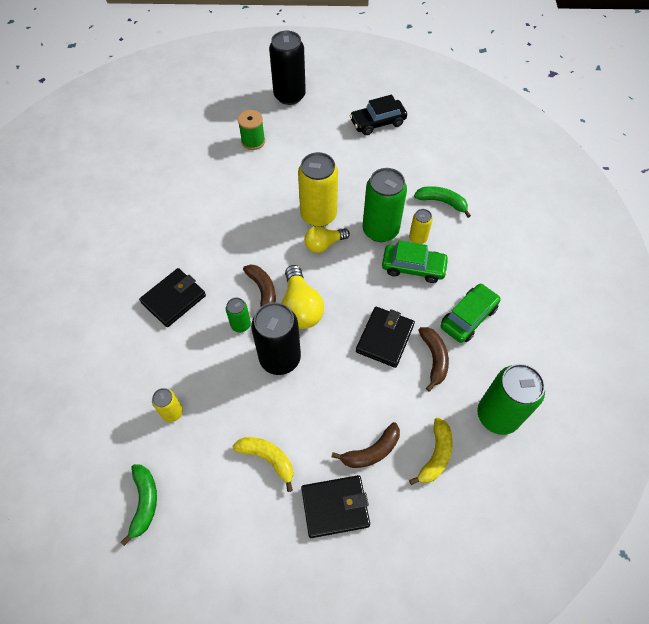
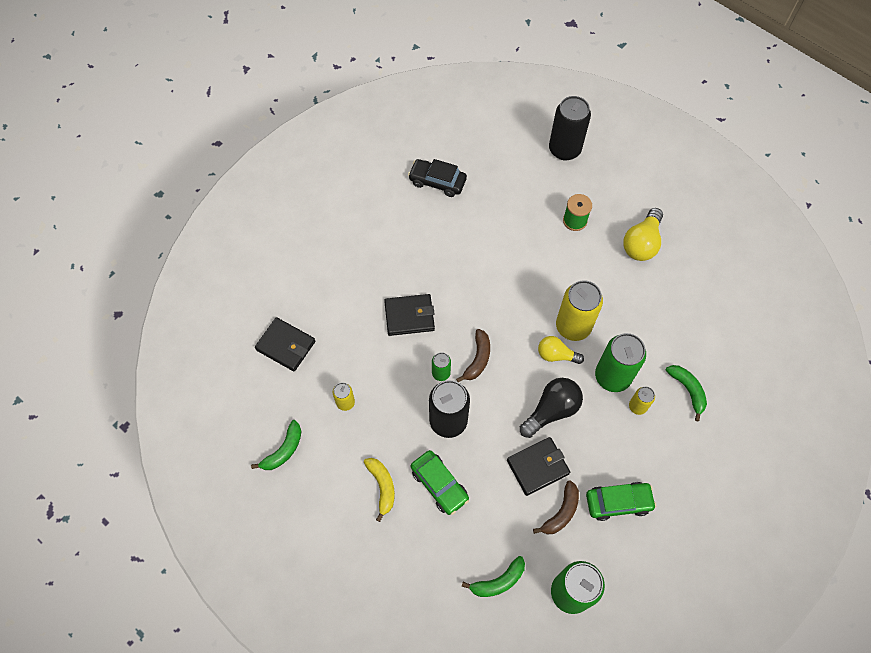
camera: 40 degrees right, 5 degrees up
black can [269,31,306,105] -> black can moved to [549,96,591,160]
yellow light bulb [282,265,324,329] -> yellow light bulb moved to [623,208,663,261]
black wallet [301,475,370,538] -> black wallet moved to [255,317,315,372]
brown banana [332,422,400,468] -> none
black car [350,95,407,135] -> black car moved to [408,159,467,197]
green car [382,240,449,283] -> green car moved to [411,450,469,515]
yellow banana [409,418,453,485] -> green banana [462,556,525,597]
none -> black light bulb [520,378,583,438]

